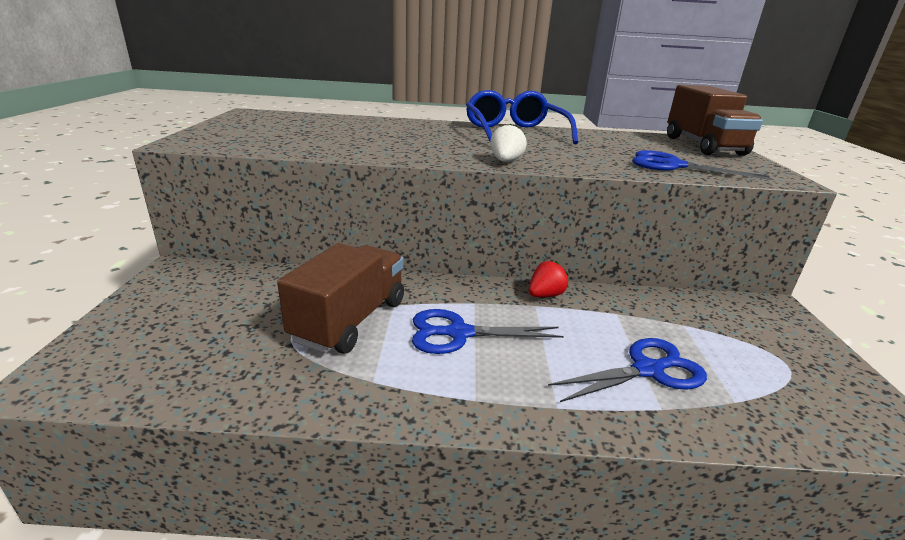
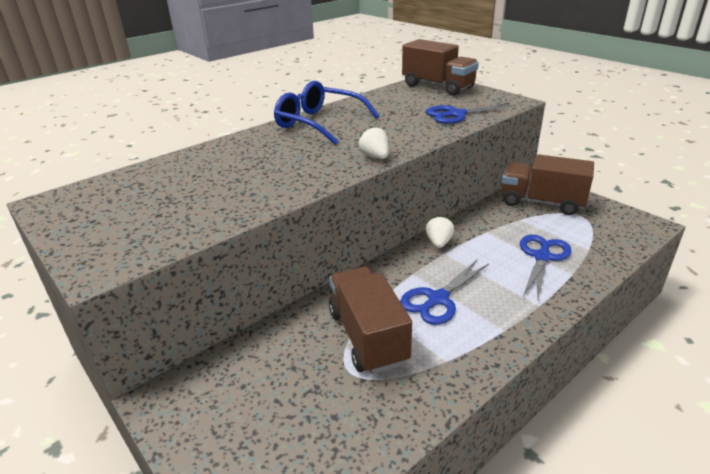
camera: 40 degrees left, 5 degrees up
red strawberry [529,261,569,297] -> white strawberry [426,216,454,248]
none -> brown truck [502,154,594,215]

